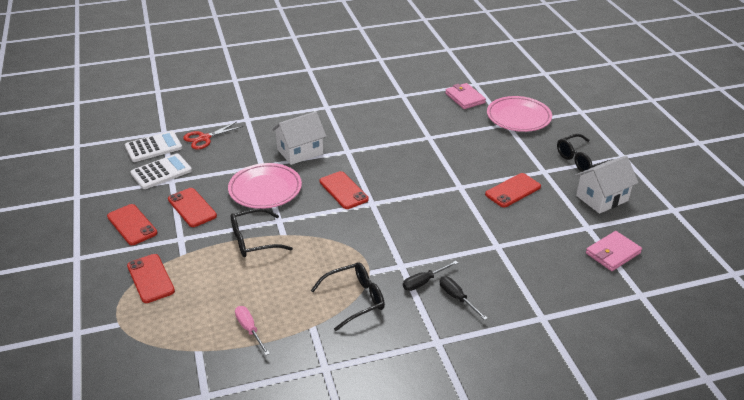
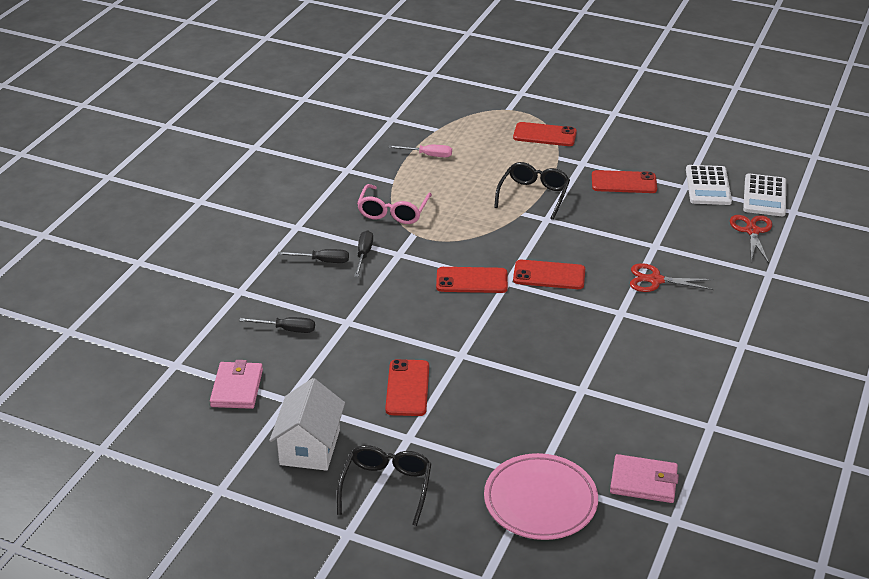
camera: 130 degrees right, 0 degrees up
red phone [107,204,157,245] -> red phone moved to [436,267,508,293]
pink plate [228,163,302,209] -> none
white house [272,111,326,165] -> red scissors [630,263,713,292]
black glasses [311,262,385,331] -> pink glasses [357,184,432,224]
none -> black screwdriver [239,317,315,333]

